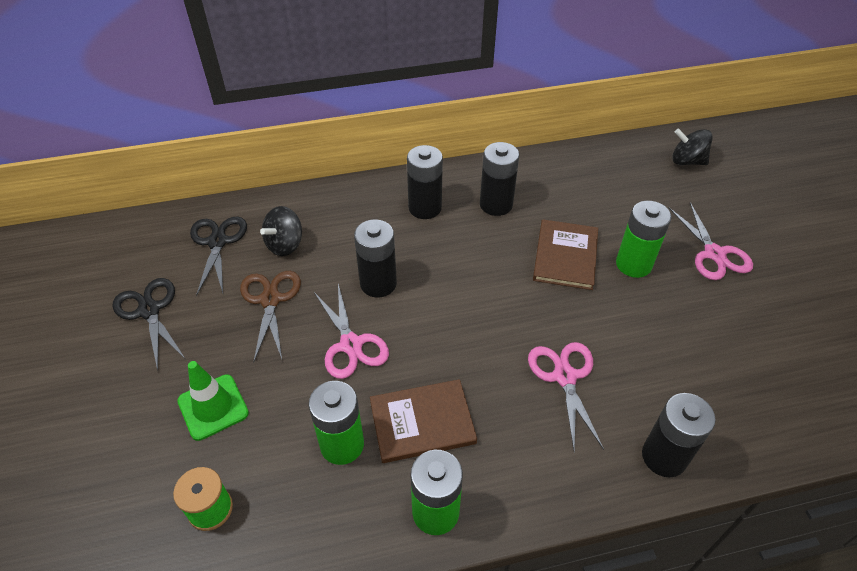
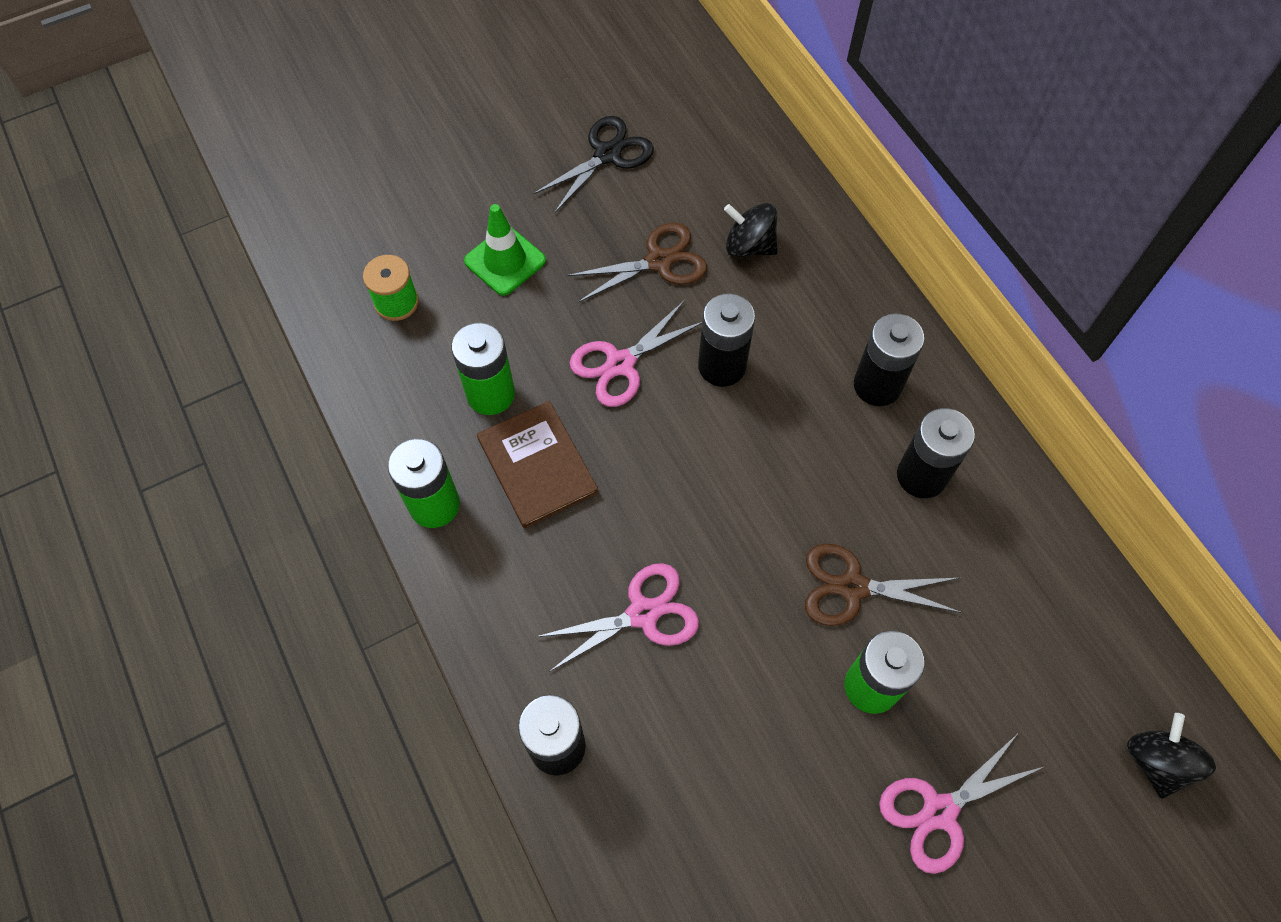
camera: 75 degrees right, 15 degrees up
black scissors [190,217,247,296] -> none
brown book [533,219,598,290] -> brown scissors [805,544,963,626]

